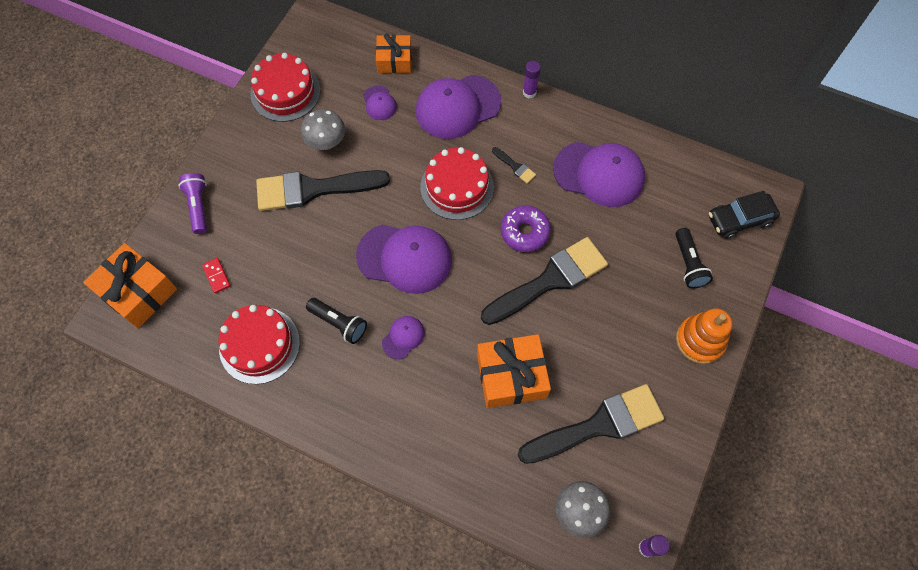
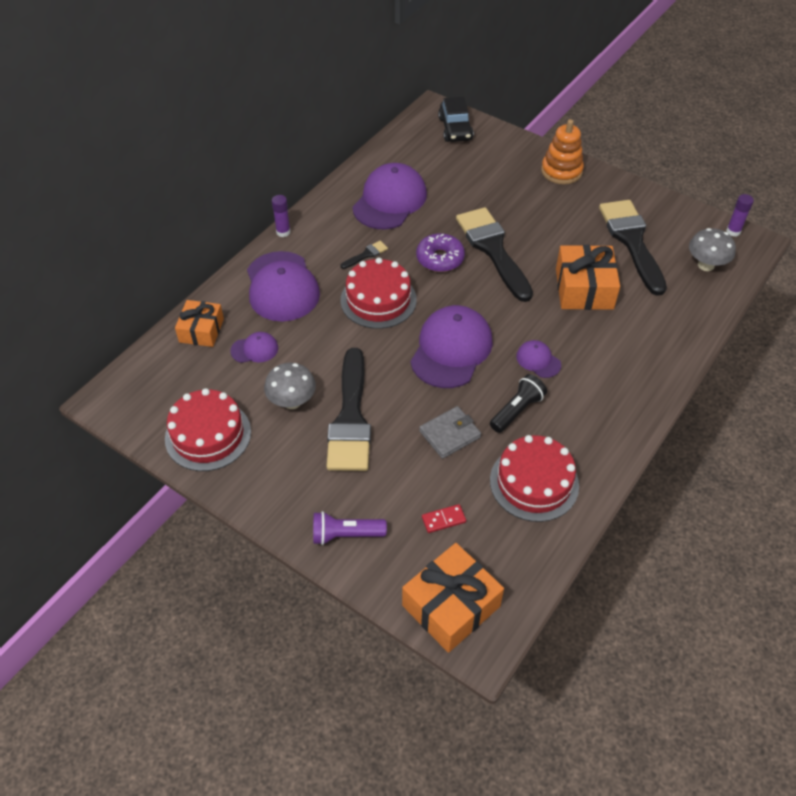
camera: 80 degrees left, 15 degrees down
black flashlight [675,228,713,288] -> none
none -> grey wallet [419,406,481,459]

